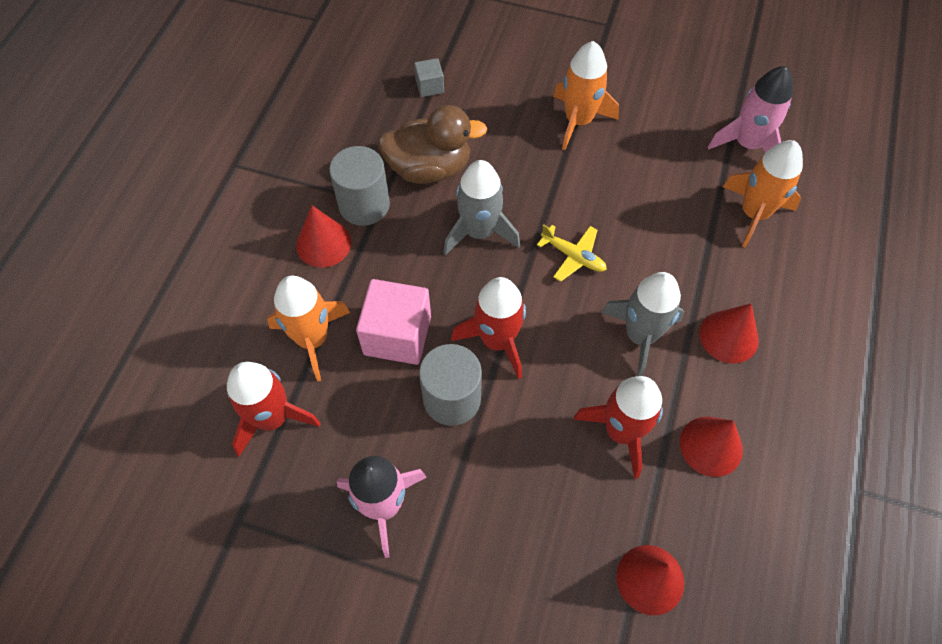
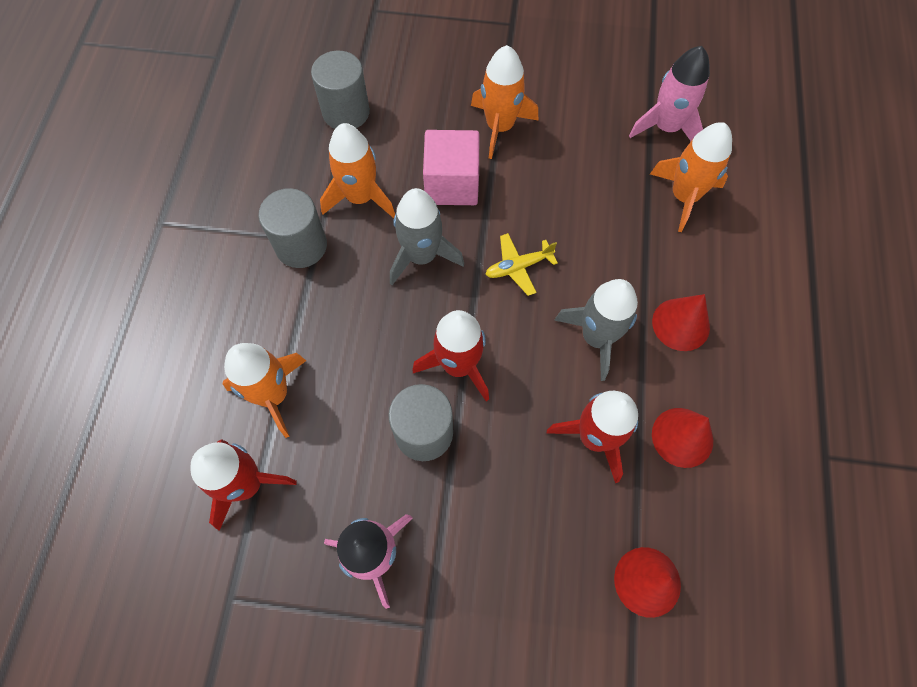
camera: 10 degrees left, 5 degrees up
red cone [296,205,351,267] -> none
pink cube [356,279,431,365] -> pink cube moved to [423,130,479,205]
brown duck [378,105,488,184] -> orange rocket [320,123,395,218]
grey cube [414,58,444,97] -> grey cylinder [311,51,370,129]
yellow plane [537,224,607,282] -> yellow plane turned 135 degrees clockwise [485,233,558,296]

